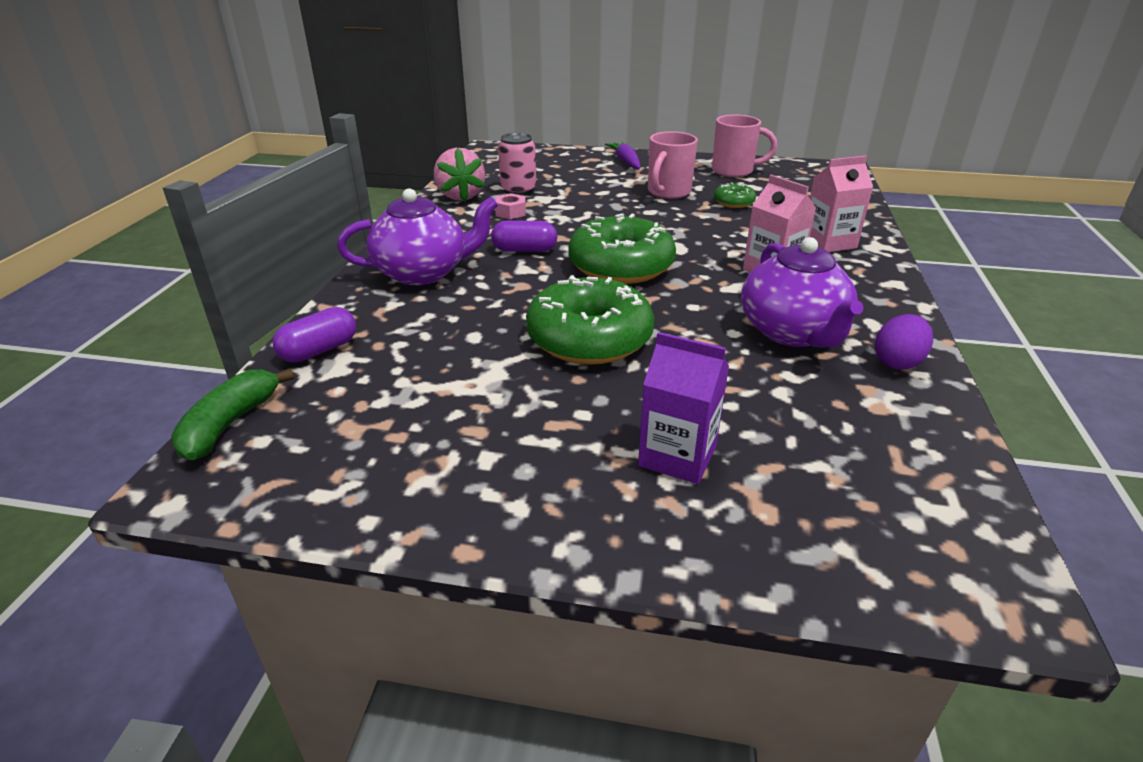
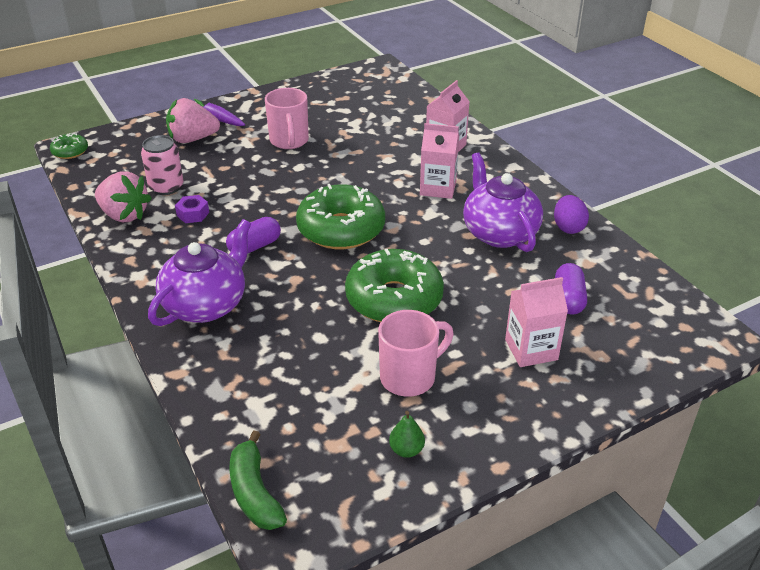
camera: 40 degrees left, 5 degrees up
purple capsule [273,307,356,363] -> purple capsule moved to [555,263,587,315]
pink nut [495,193,526,219] -> purple nut [175,195,209,223]
purple carton [638,332,729,484] -> pink carton [505,277,568,367]
pink mug [712,114,777,177] -> pink mug moved to [378,310,454,397]
green donut [714,182,756,208] -> green donut moved to [50,133,88,159]
purple teapot [741,237,863,348] -> purple teapot turned 150 degrees counterclockwise [463,153,543,252]
none -> pink strawberry [166,98,220,143]
none -> green pear [389,411,425,458]

